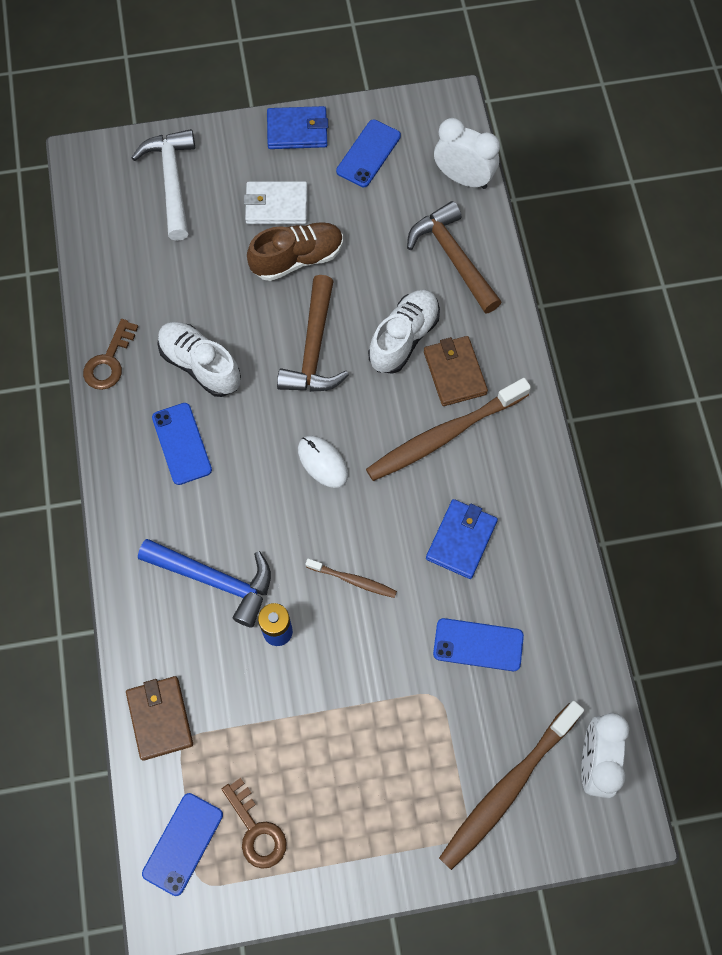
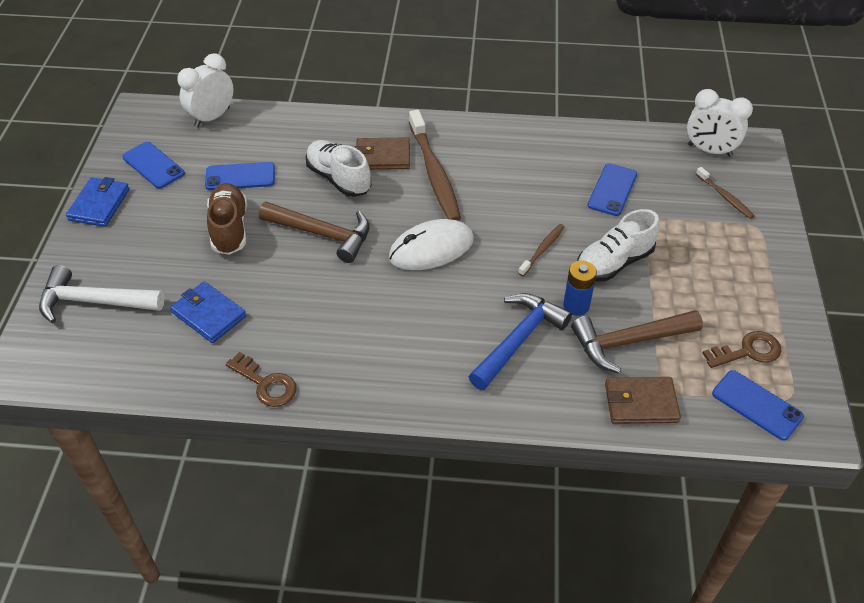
camera: 75 degrees left, 20 degrees down
blue phone [152,403,212,485] -> blue phone moved to [205,162,275,190]
white shoe [157,322,241,397] -> white shoe moved to [577,209,660,281]
white wallet [244,181,308,224] -> none
white mouse [298,436,348,488] -> white mouse [389,219,474,270], size x1.58
brown hammer [407,201,502,314] -> brown hammer moved to [571,310,703,373]
blue wallet [426,499,498,579] -> blue wallet moved to [170,281,246,343]
brown toothbrush [439,701,584,870] -> brown toothbrush [696,167,755,219], size x0.49

